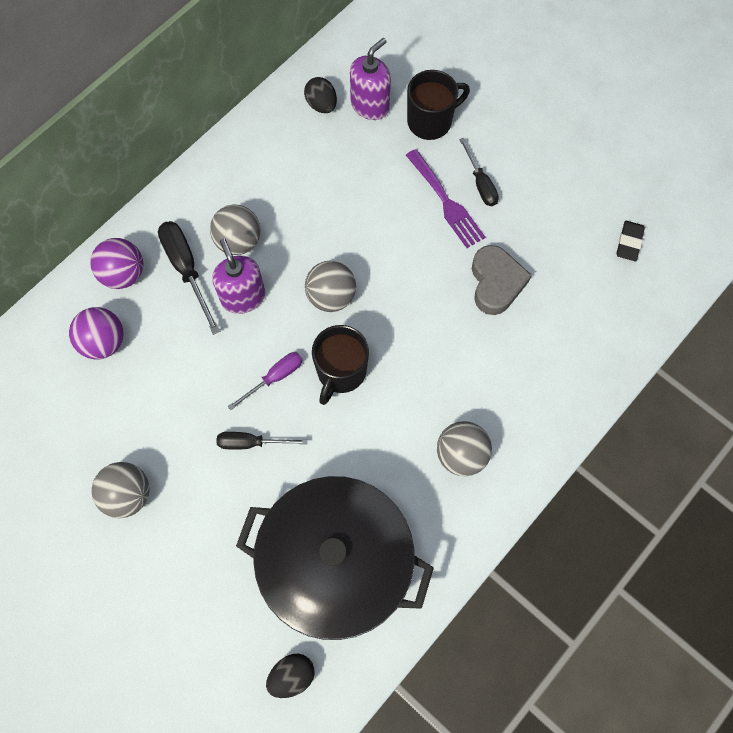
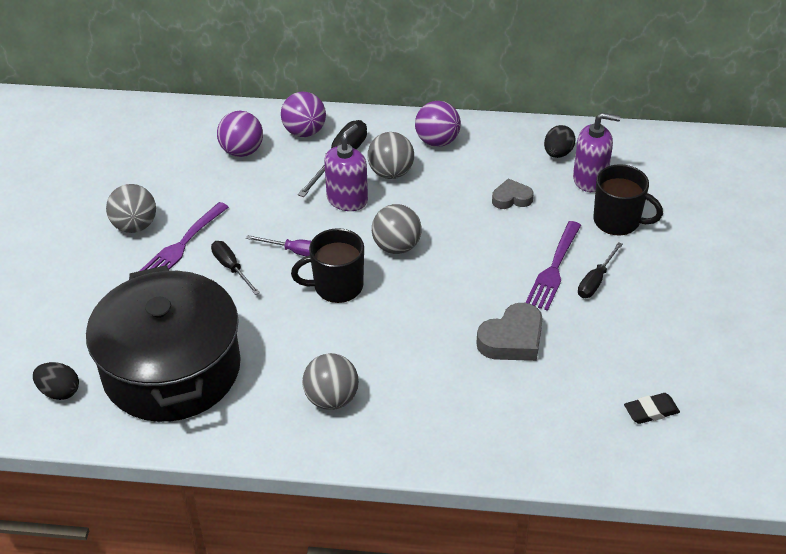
camera: 55 degrees right, 25 degrees down
none -> purple fork [140,202,229,271]
none -> purple ball [415,101,461,147]
none -> grey heart [492,178,534,209]

